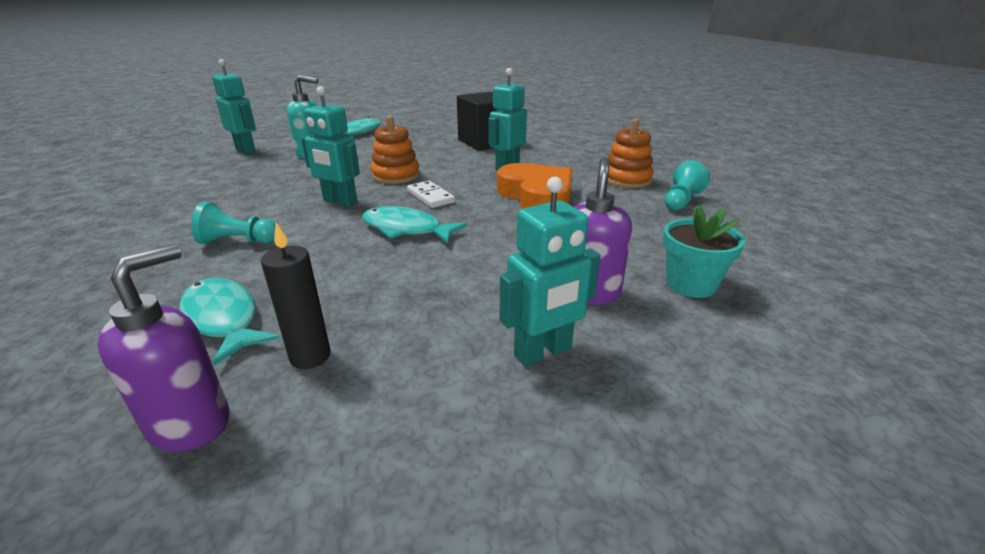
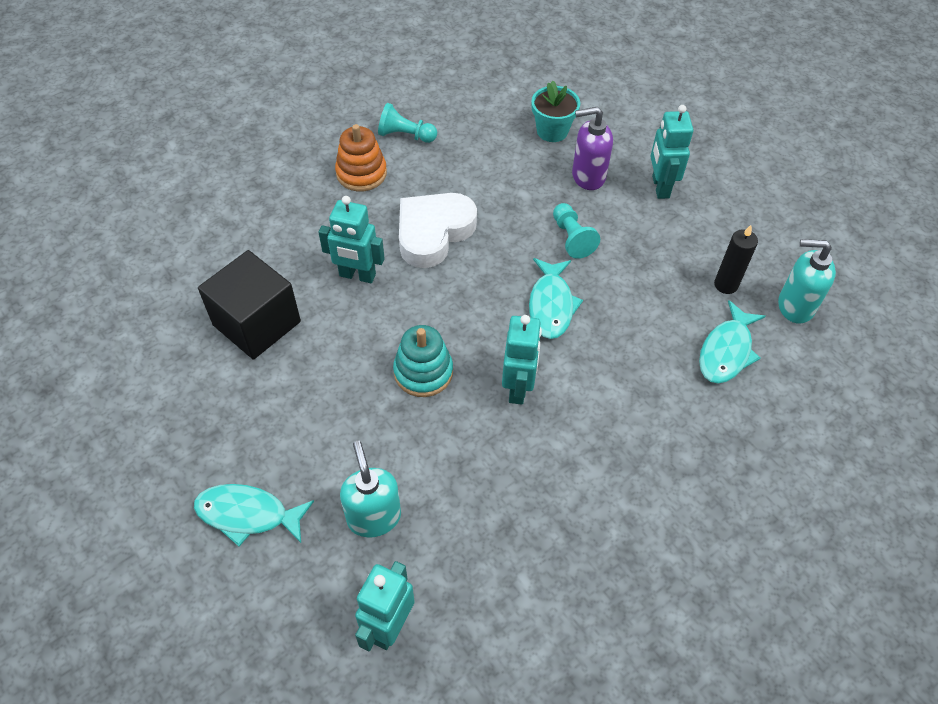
camera: 110 degrees left, 25 degrees up
purple soap dispenser [98,244,230,452] -> turquoise soap dispenser [778,239,836,324]
turquoise pawn [191,202,276,244] -> turquoise pawn moved to [553,203,600,259]
orange stacking toy [371,116,420,184] -> turquoise stacking toy [393,325,453,397]
white domino [407,181,455,208] -> none
orange heart [497,163,573,208] -> white heart [399,193,477,268]
turquoise robot [500,177,601,367] -> turquoise robot turned 135 degrees counterclockwise [650,105,693,199]

